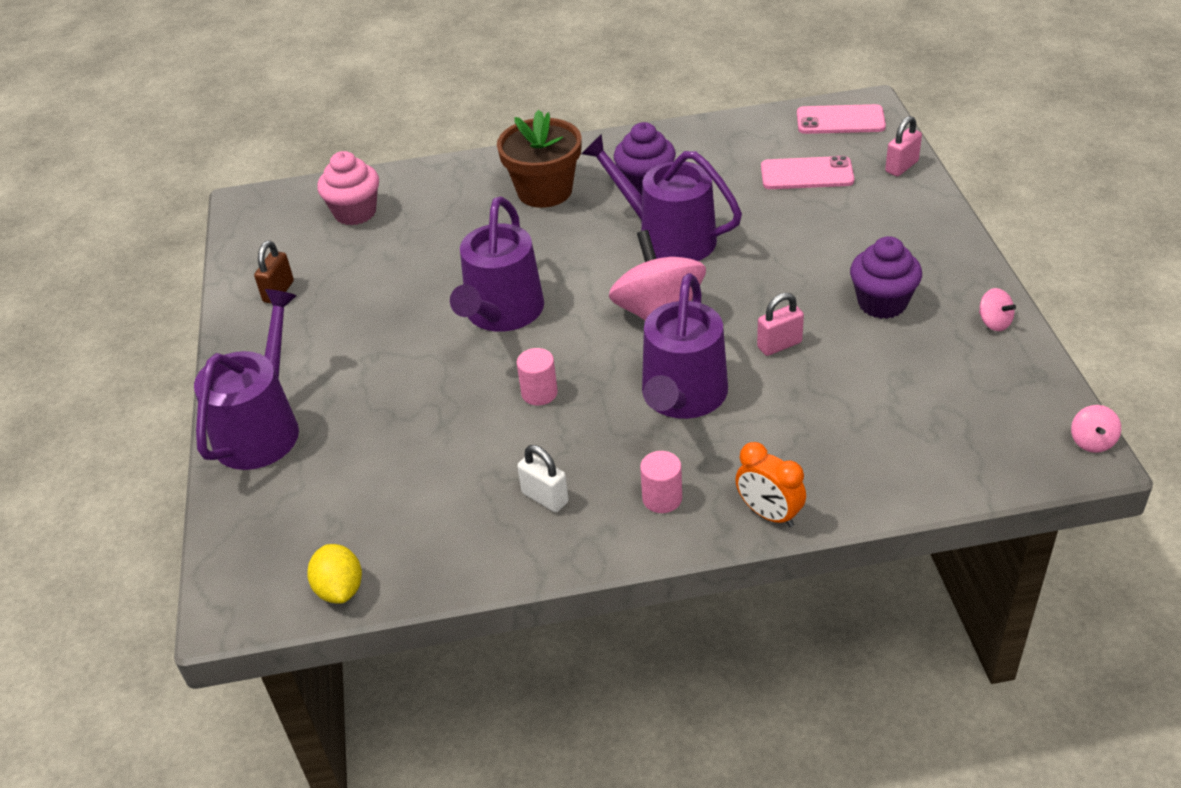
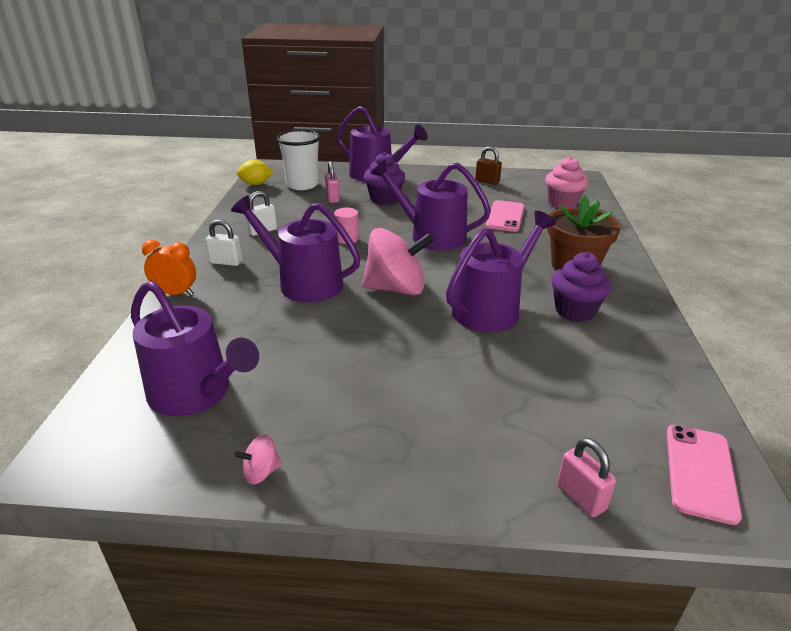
camera: 100 degrees right, 10 degrees down
pink cylinder [640,451,682,513] -> white padlock [205,220,242,266]
orange clock [735,442,806,527] -> orange clock turned 45 degrees clockwise [142,240,196,296]
pink padlock [757,293,804,356] -> pink padlock moved to [325,161,340,203]
pink phone [761,156,855,189] -> pink phone moved to [486,200,525,232]
purple cupcake [850,236,922,319] -> purple cupcake moved to [364,152,405,205]
pink spinning top [1071,405,1121,453] -> none
none -> purple watering can [131,281,259,416]
none -> white cup [276,130,321,190]

